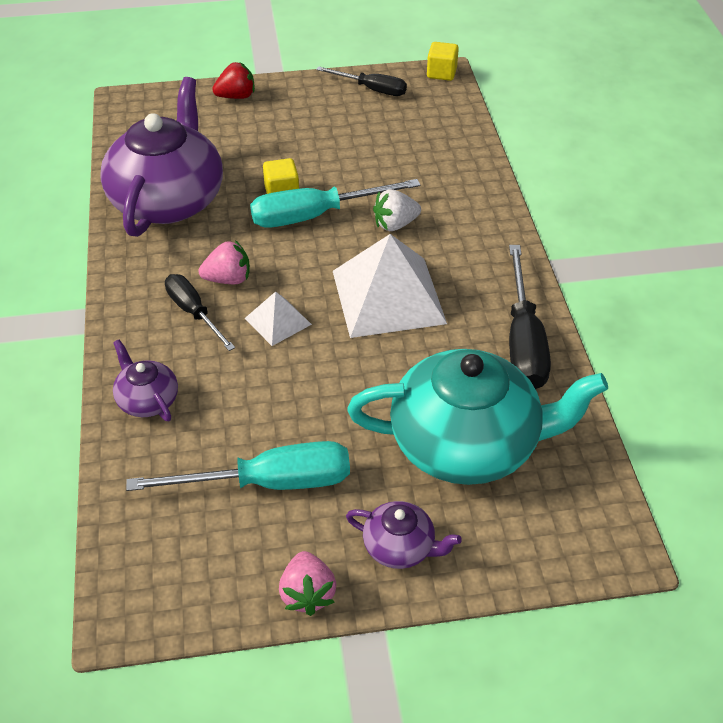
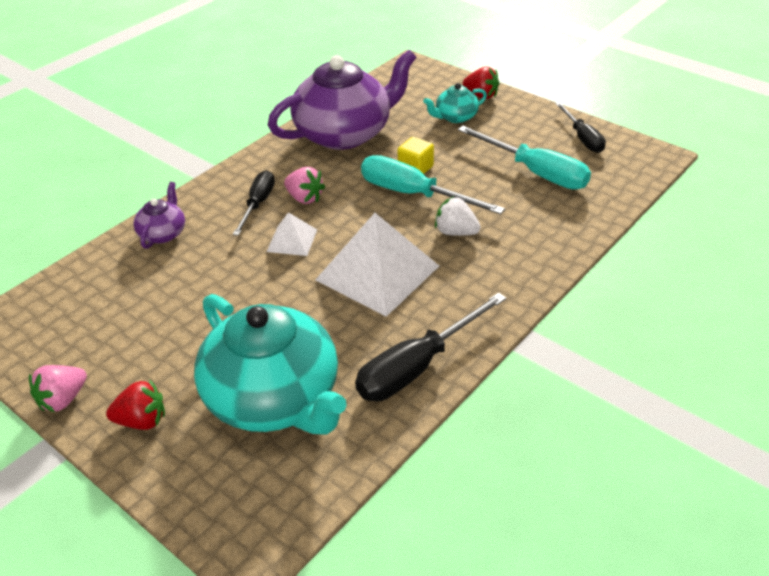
camera: 50 degrees right, 5 degrees down
turquoise screwdriver [126,441,350,491] -> turquoise screwdriver moved to [458,126,591,189]
purple teapot [346,501,462,569] -> red strawberry [106,379,165,430]
yellow cube [427,42,459,81] -> none
none -> turquoise teapot [423,83,487,123]

